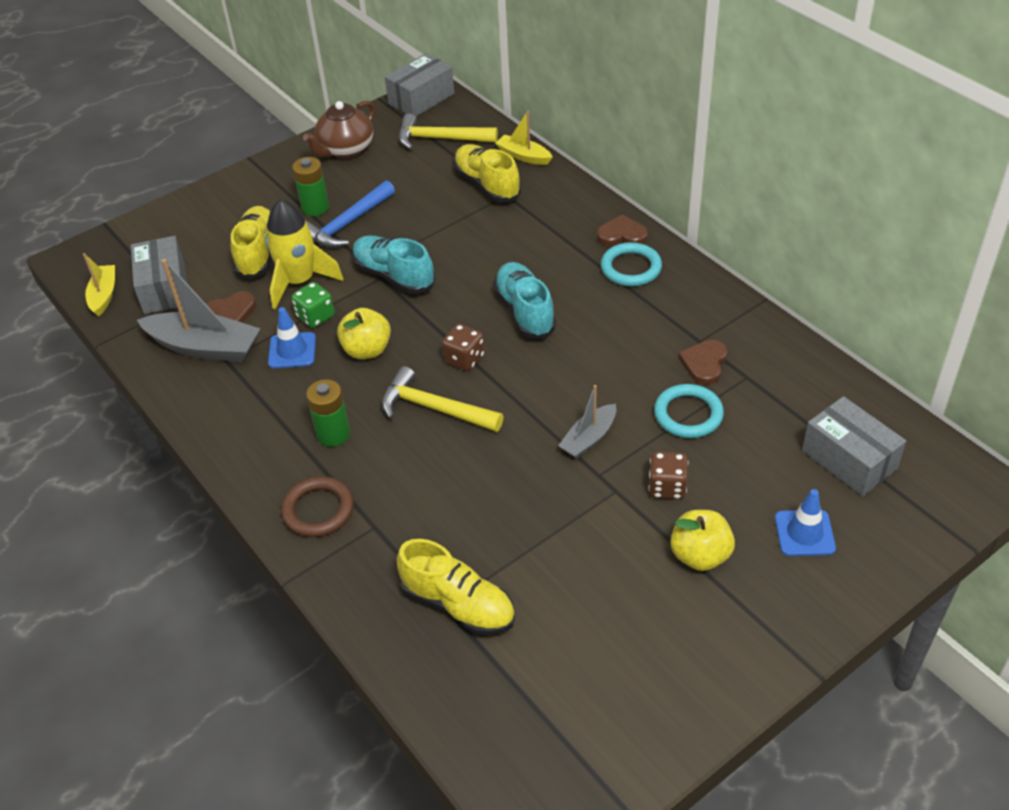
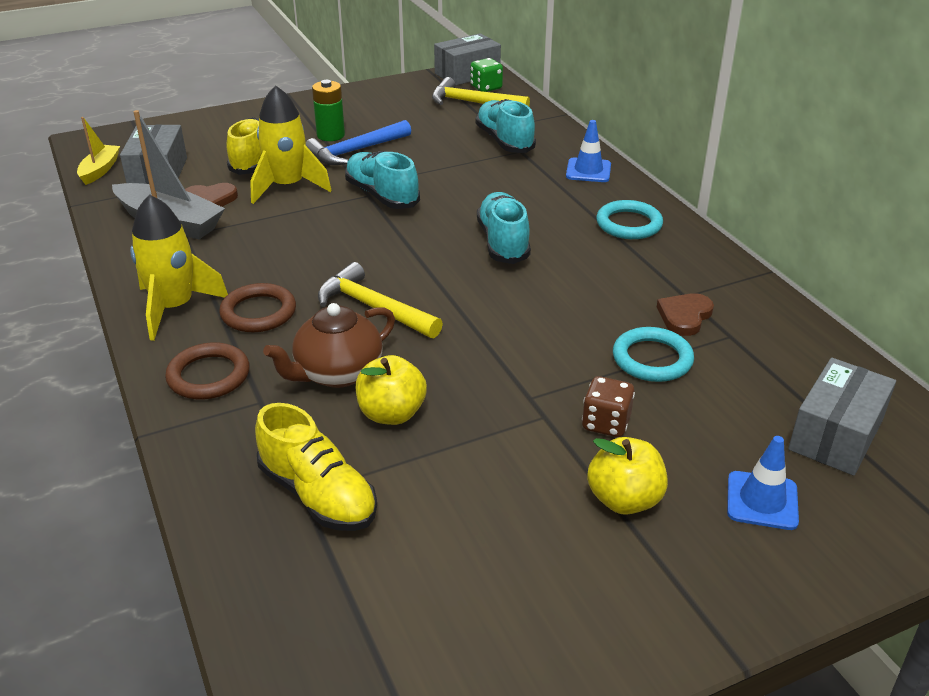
camera: 10 degrees right, 10 degrees down
blue traffic cone [268,307,316,368] -> blue traffic cone moved to [566,120,611,182]
green dice [291,282,335,328] -> green dice moved to [470,58,503,92]
brown teapot [303,101,375,158] -> brown teapot moved to [263,303,395,388]
green battery [306,379,350,447] -> brown ring [219,283,296,332]
yellow apple [337,308,391,359] -> yellow apple moved to [355,355,427,425]
brown dice [442,324,484,371] -> none
yellow shoe [454,144,521,203] -> turquoise shoe [475,99,536,153]
yellow boat [495,111,553,165] -> none
grey boat [558,385,616,459] -> none
brown heart [597,214,648,246] -> none
grey box [802,396,906,496] -> grey box turned 60 degrees clockwise [788,358,896,476]
none -> yellow rocket [130,194,228,341]

